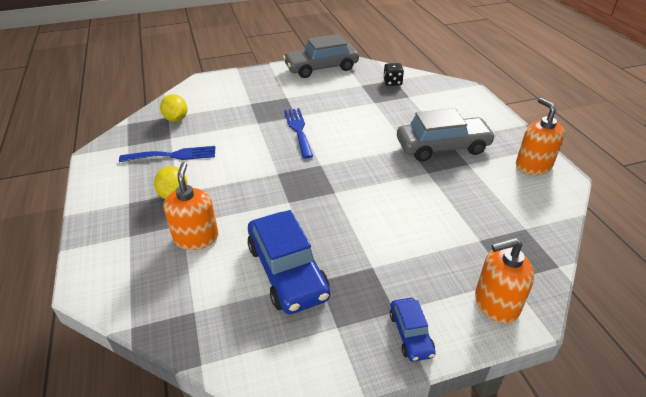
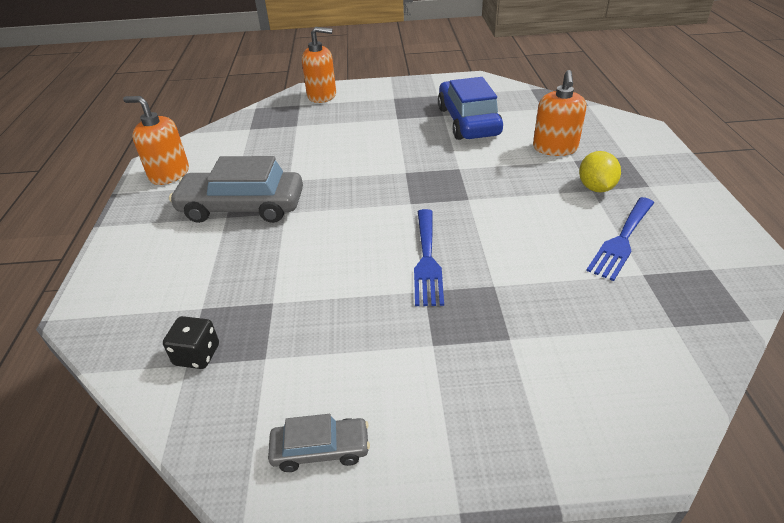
camera: 165 degrees left, 0 degrees up
blue fork [119,146,215,162] -> blue fork turned 60 degrees counterclockwise [586,197,654,281]
yellow lemon [160,94,188,122] -> none
grey car [283,34,359,78] -> grey car [268,414,370,472], size x0.50
blue car [390,298,436,362] -> none
orange soap dispenser [516,98,565,175] -> orange soap dispenser turned 120 degrees clockwise [123,96,189,185]

